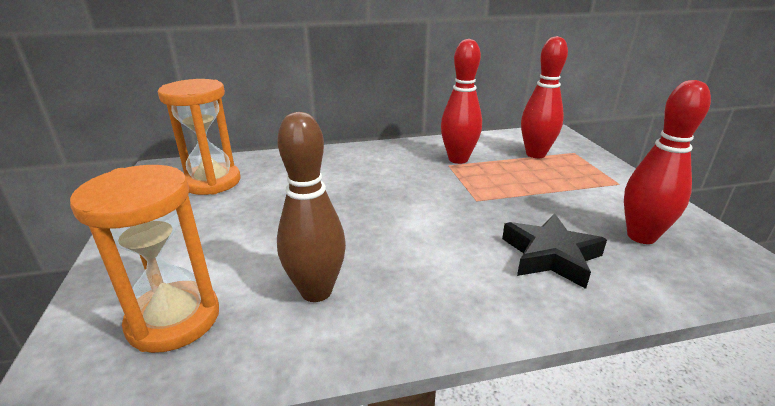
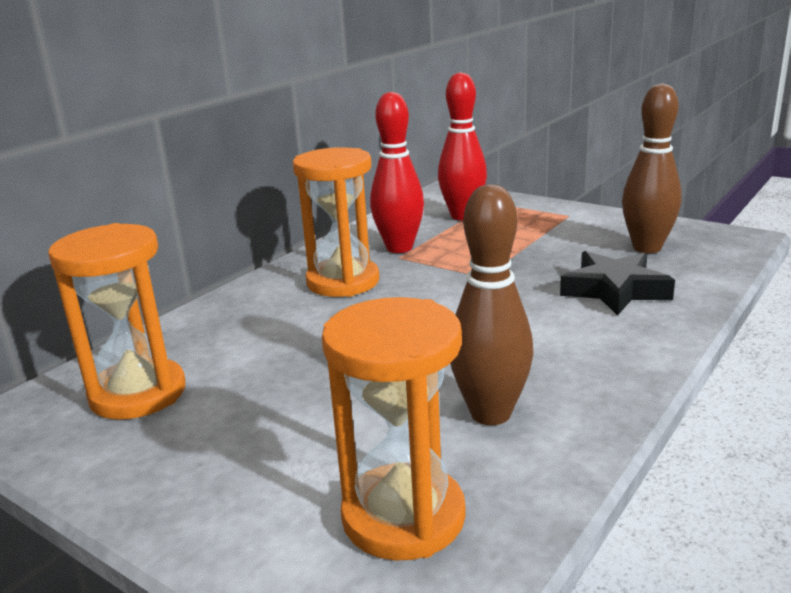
camera: 40 degrees left, 5 degrees down
red bowling pin [624,80,711,244] -> brown bowling pin [622,83,682,253]
none -> orange hourglass [293,147,380,297]

